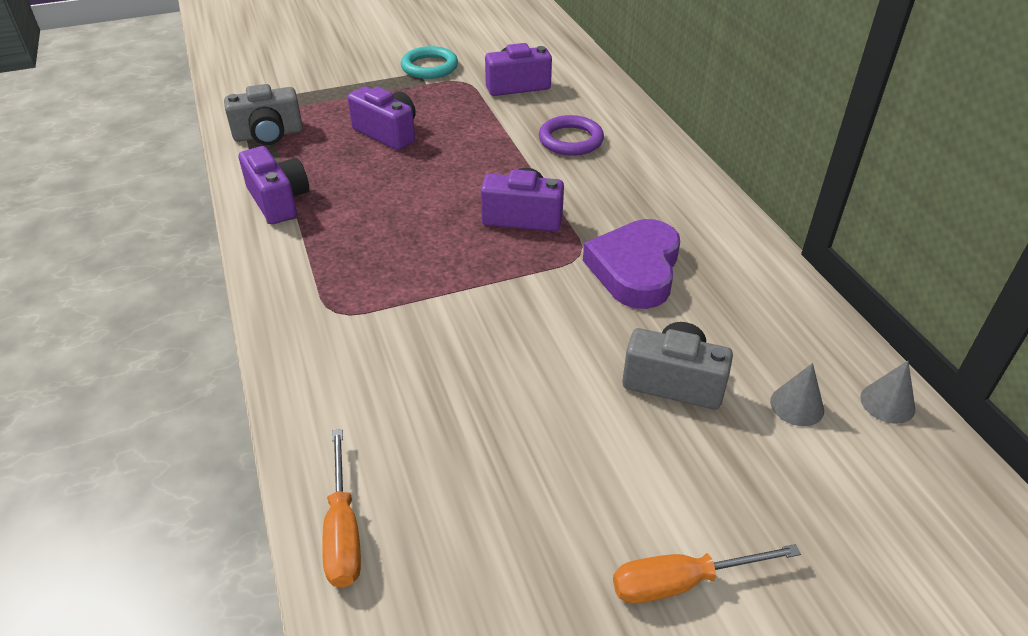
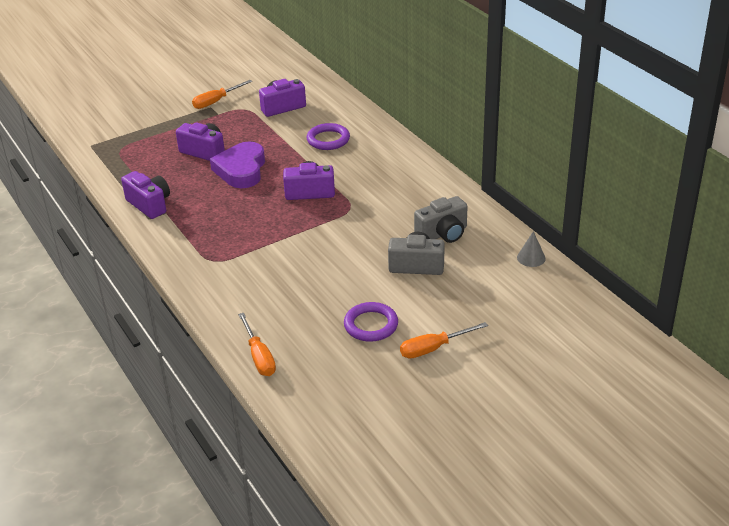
camera: 10 degrees left, 5 degrees down
grey camera [224,84,303,145] -> grey camera moved to [414,196,468,243]
turquoise ring [401,46,458,79] -> orange screwdriver [192,80,252,109]
purple heart [583,219,680,309] -> purple heart moved to [210,142,265,188]
grey cone [770,363,824,426] -> none
none -> purple ring [344,302,398,342]

